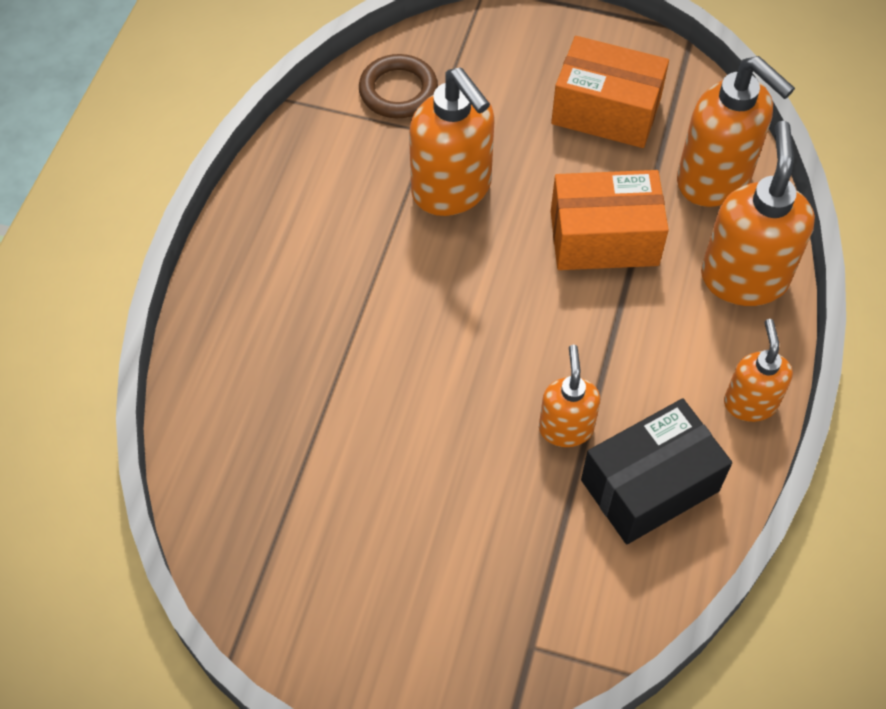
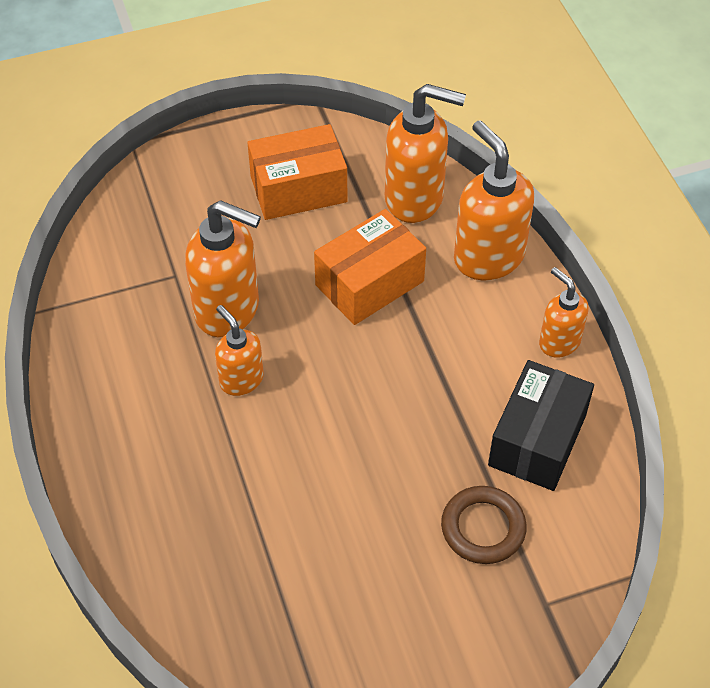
camera: 35 degrees left, 5 degrees down
brown ring [359,54,438,118] -> brown ring moved to [441,486,527,564]
orange soap dispenser [539,345,600,447] -> orange soap dispenser moved to [215,305,264,396]

